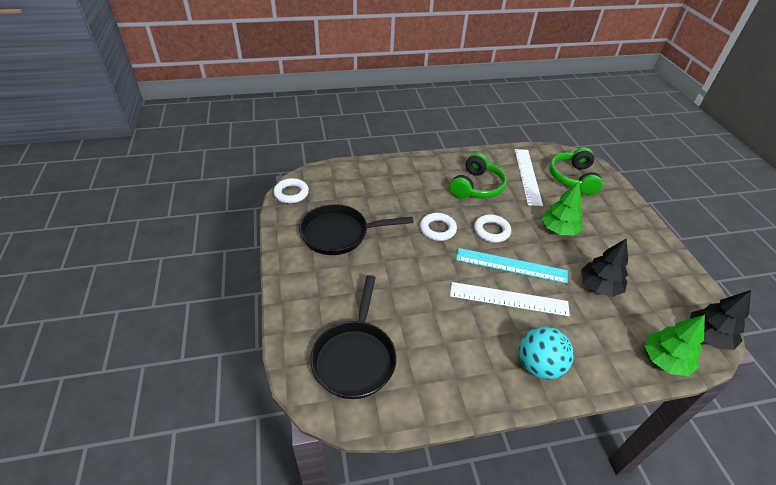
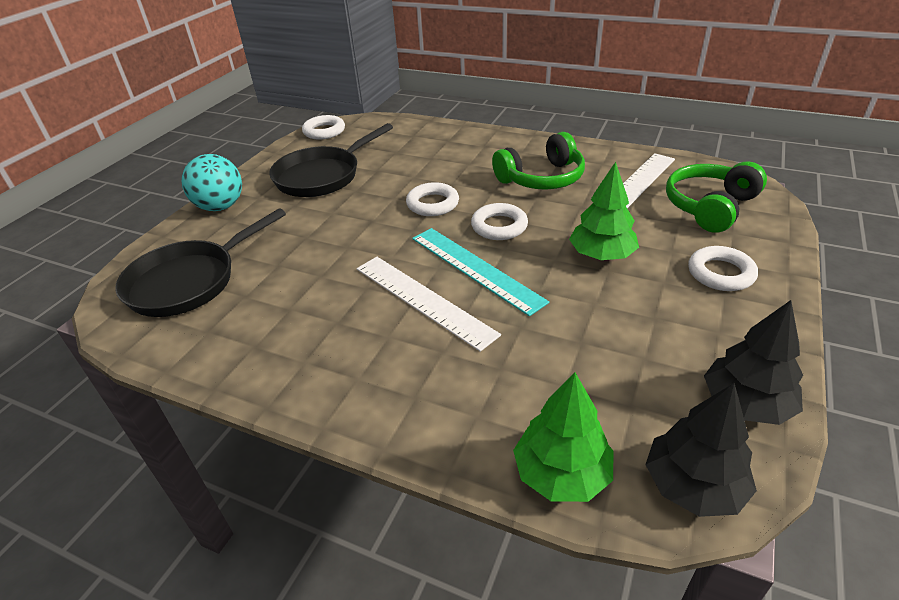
camera: 40 degrees right, 5 degrees down
black pan [299,204,414,255] -> black pan turned 75 degrees counterclockwise [269,123,393,197]
turquoise ball [519,327,574,380] -> turquoise ball moved to [182,154,242,211]
black tree [581,238,628,297] -> black tree moved to [704,300,803,425]
none -> white ring [688,246,758,291]

